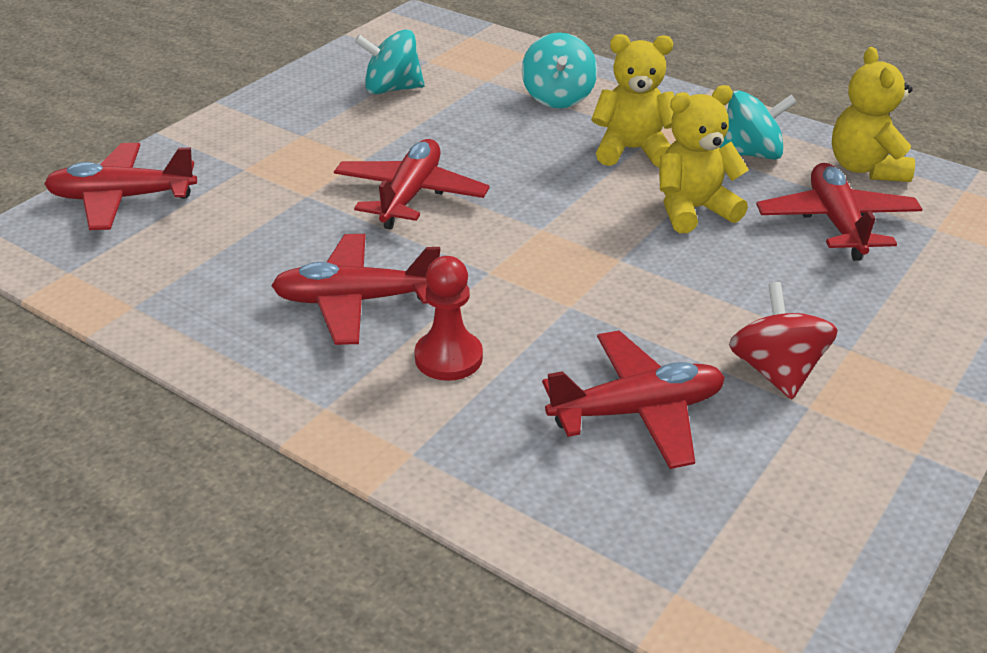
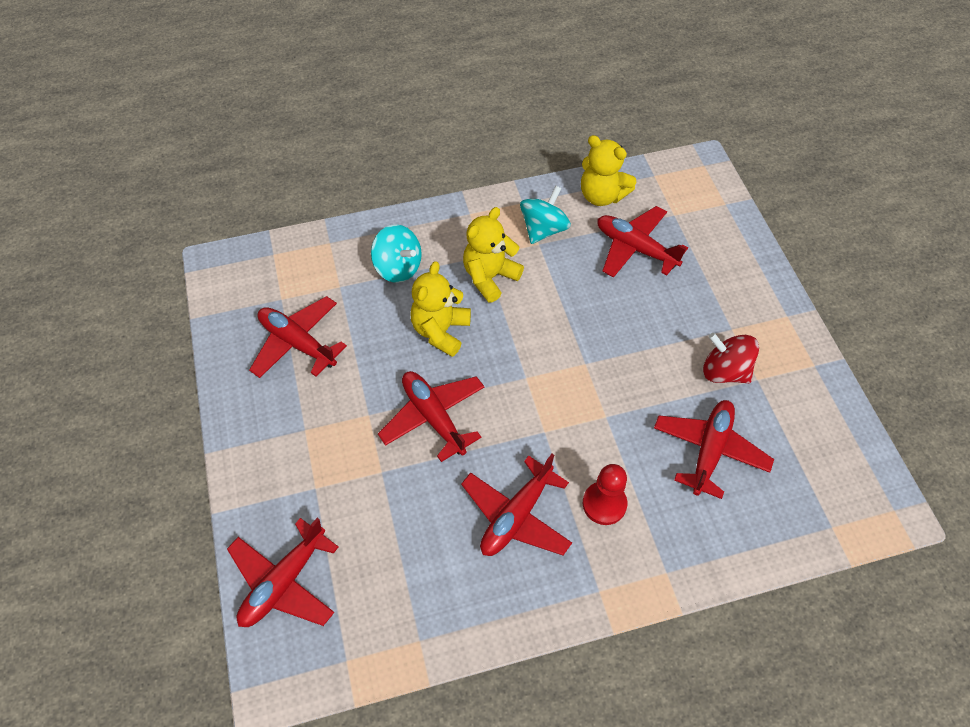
camera: 50 degrees left, 20 degrees up
turquoise spinning top [355,29,425,94] -> red plane [249,296,347,378]
yellow teddy bear [659,85,749,233] -> yellow teddy bear moved to [410,261,471,357]

